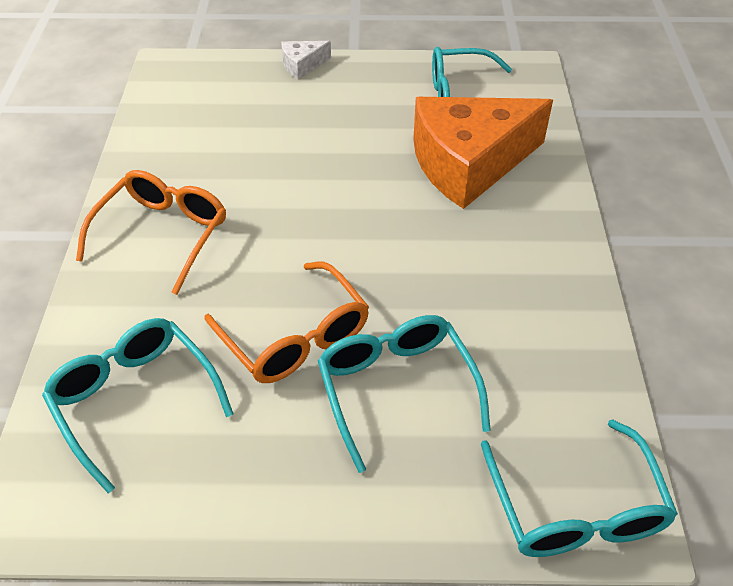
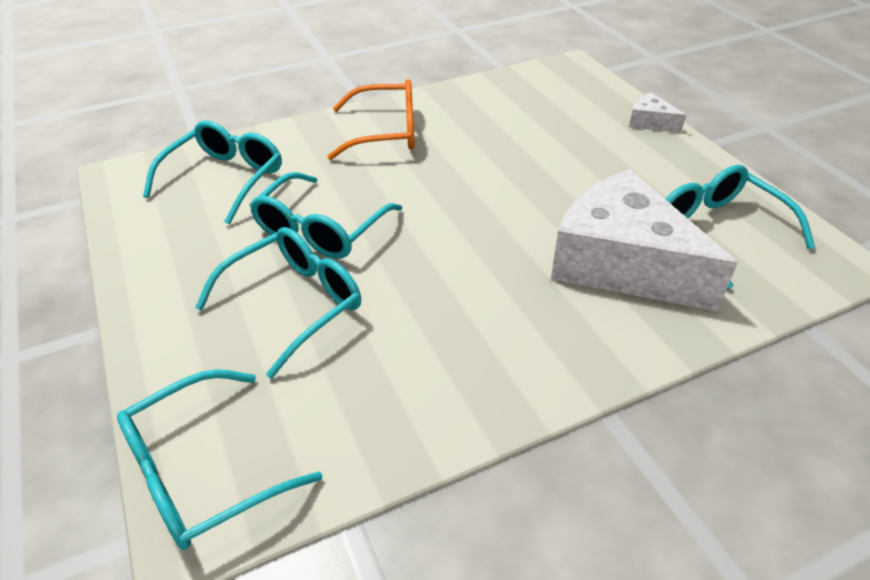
camera: 65 degrees right, 5 degrees down
orange glasses [204,261,369,383] -> turquoise glasses [250,172,402,259]
orange cheese [413,97,553,209] -> white cheese [551,169,738,311]

